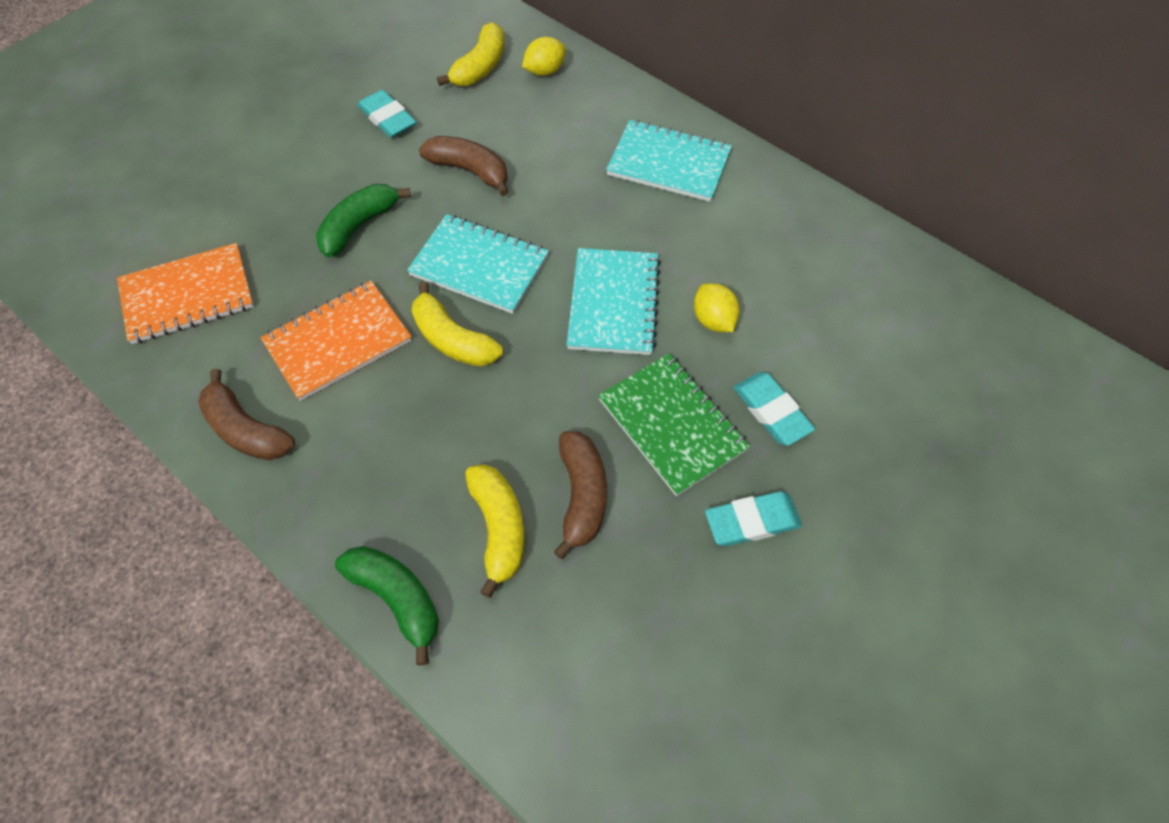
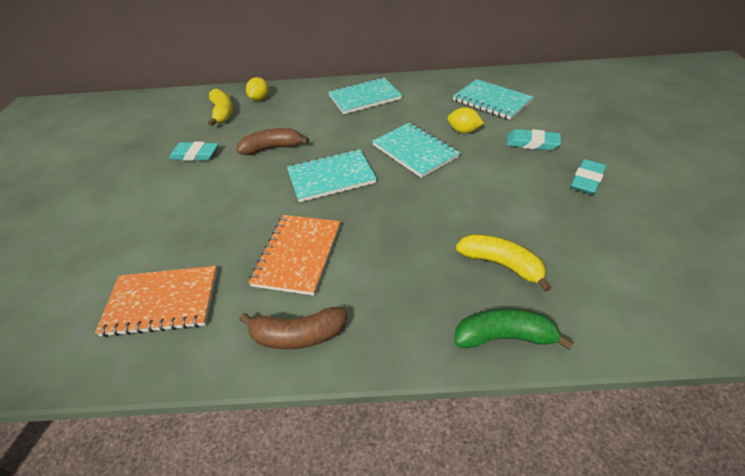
camera: 40 degrees left, 15 degrees down
orange notebook [117,243,254,344] -> orange notebook turned 60 degrees clockwise [95,266,217,337]
green banana [316,184,411,258] -> none
yellow banana [412,282,503,367] -> none
brown banana [554,431,607,559] -> none
green notebook [598,354,750,496] -> none
none -> turquoise notebook [453,79,534,120]

